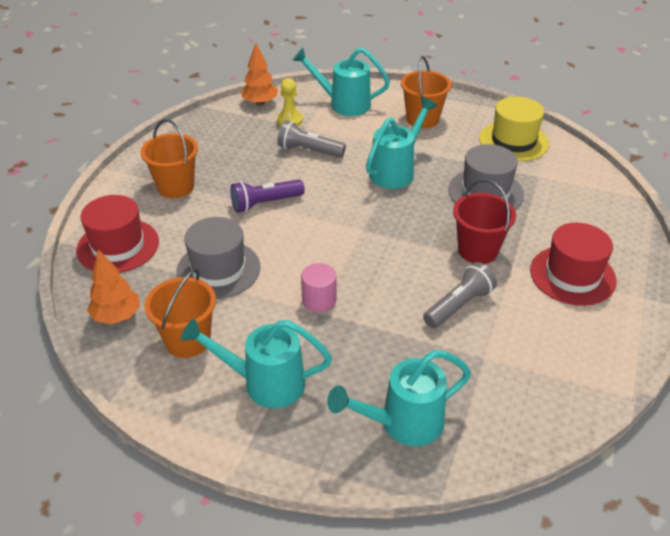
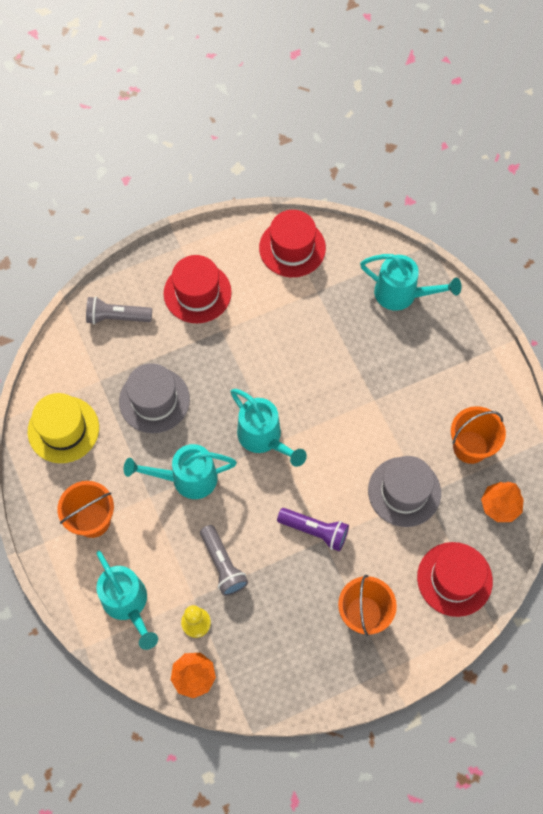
camera: 135 degrees left, 25 degrees up
turquoise watering can [181,318,332,408] -> turquoise watering can moved to [231,389,307,467]
pink cylinder [301,263,337,312] -> none
grey flashlight [423,262,497,328] -> grey flashlight moved to [86,296,152,325]
red bucket [453,179,516,264] -> none
none -> red hat [259,210,326,277]

